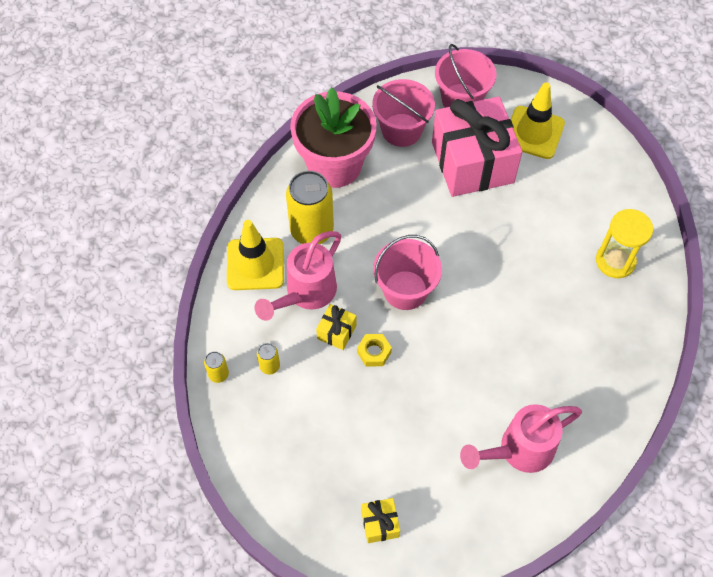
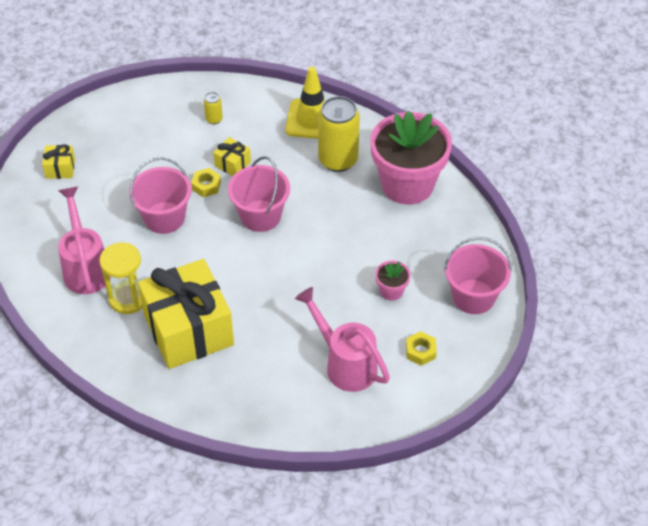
camera: 100 degrees right, 10 degrees down
yellow can [204,351,229,383] -> none
pink watering can [255,231,341,321] -> pink watering can moved to [295,287,390,392]
pink bucket [372,79,435,147] -> pink bucket moved to [129,157,192,234]
pink gift [432,96,522,197] -> pink flower pot [375,261,411,301]
yellow traffic cone [511,82,565,159] -> yellow nut [406,331,437,366]
yellow hourglass [596,209,653,278] -> yellow hourglass moved to [99,242,143,314]
none -> yellow gift [138,259,234,369]

